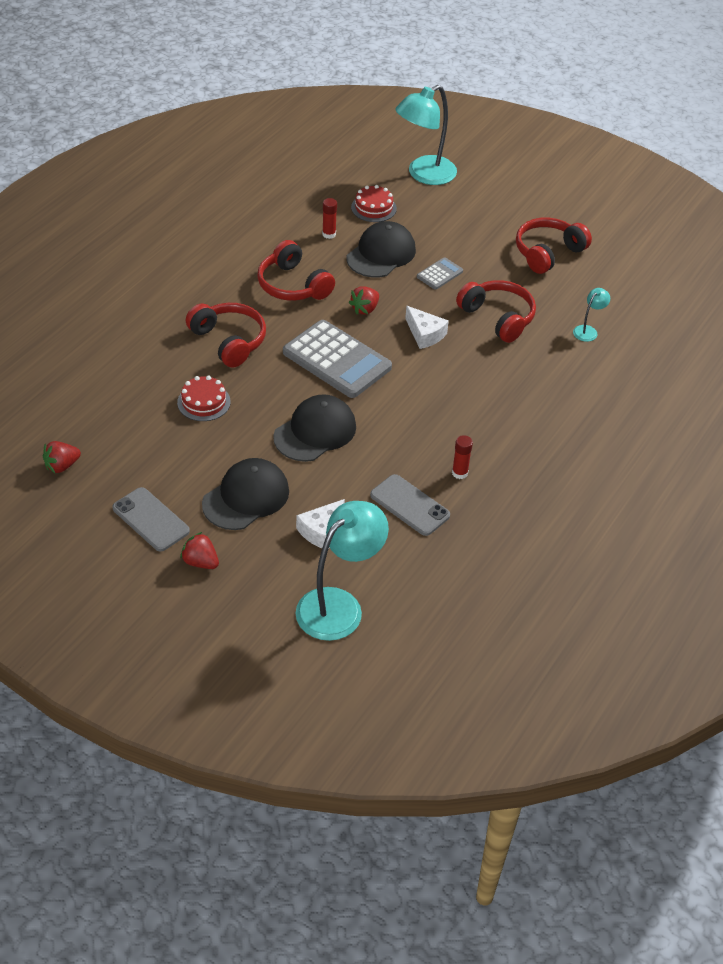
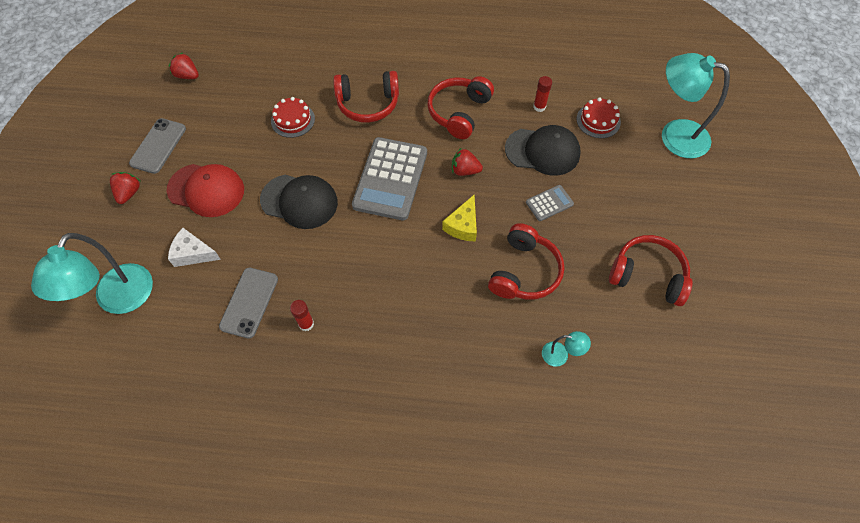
camera: 65 degrees right, 15 degrees up
red headphones [186,303,266,368] -> red headphones turned 60 degrees clockwise [333,71,399,123]
black cap [202,458,289,530] -> red cap [167,164,244,217]
turquoise lamp [295,501,389,641] -> turquoise lamp turned 90 degrees clockwise [31,233,153,314]
white cheese [405,306,449,349] -> yellow cheese [442,195,477,242]
grey calculator [417,257,463,290] -> grey calculator turned 45 degrees counterclockwise [526,185,574,221]

